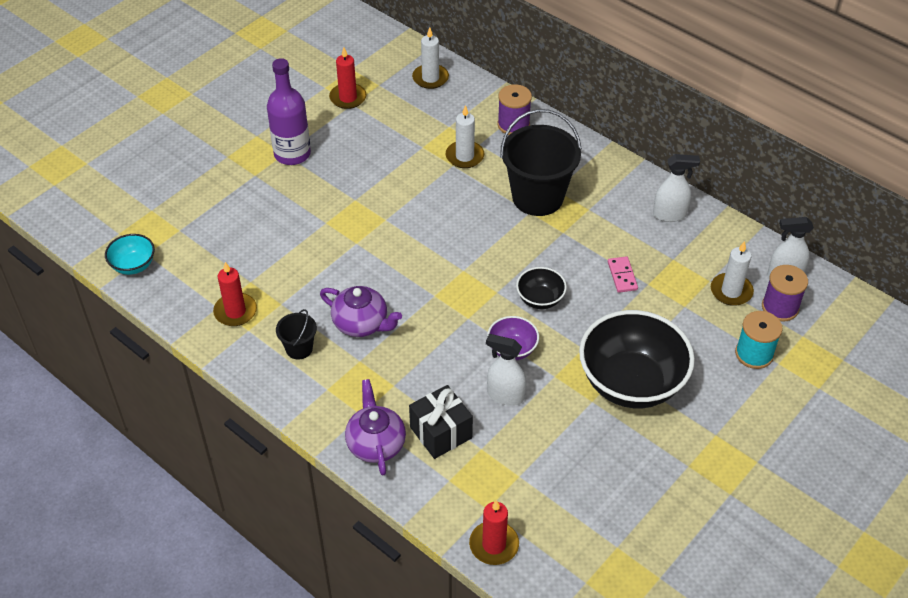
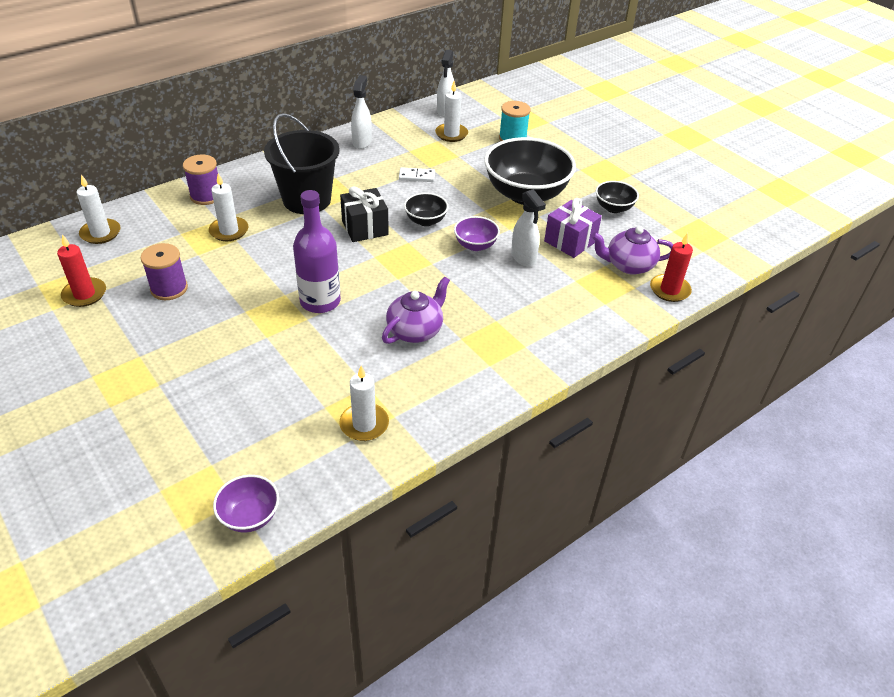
camera: 80 degrees left, 5 degrees down
turquoise bowl [105,234,155,275] -> purple bowl [213,475,279,532]
red candle [213,262,257,326] -> white candle [339,366,389,441]
purple bottle [267,58,311,165] -> purple bottle moved to [293,190,341,313]
black bucket [276,309,317,360] -> none
purple teapot [345,379,406,475] -> purple teapot moved to [591,226,673,275]
black gift [409,385,473,459] -> black gift moved to [340,186,389,242]
white spray bottle [486,334,526,406] -> white spray bottle turned 60 degrees counterclockwise [511,189,546,267]
pink domino [608,256,638,293] -> white domino [399,167,435,182]
purple spool [762,265,808,322] -> purple spool moved to [141,243,188,300]
none -> purple gift [544,198,602,258]
none -> black bowl [596,181,639,213]

